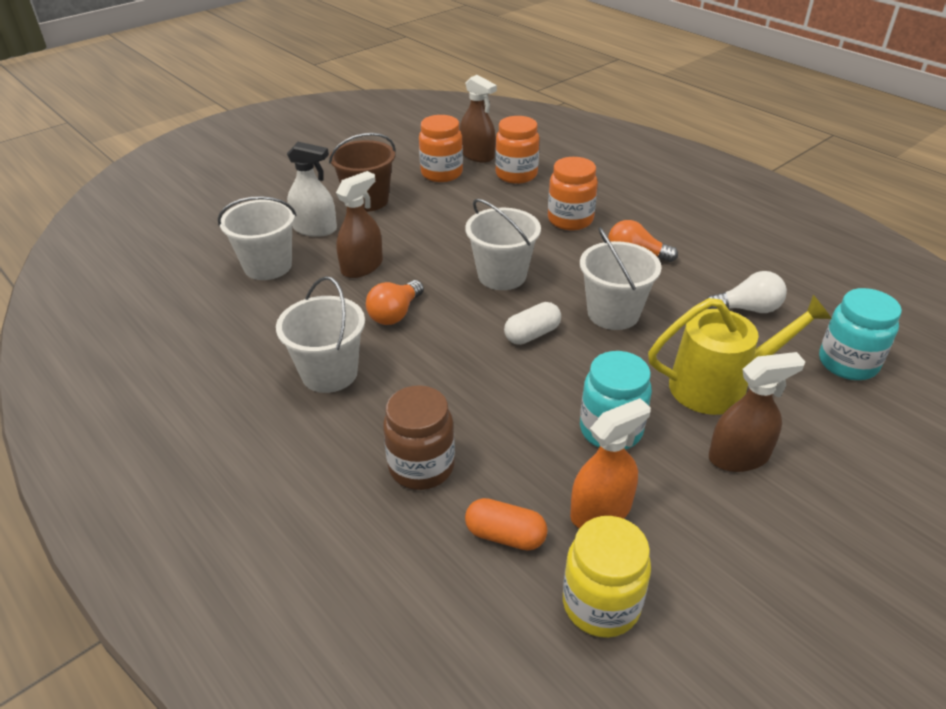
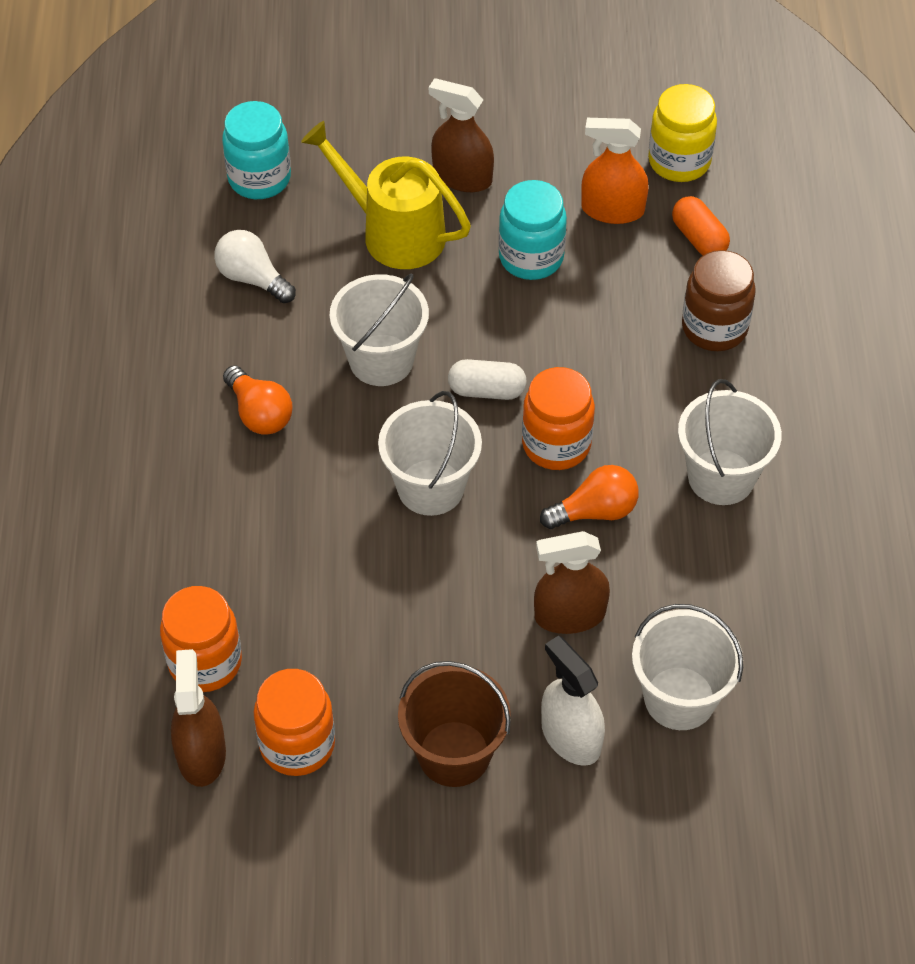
camera: 140 degrees left, 15 degrees up
orange jar [548,157,598,230] -> orange jar moved to [522,367,595,470]

